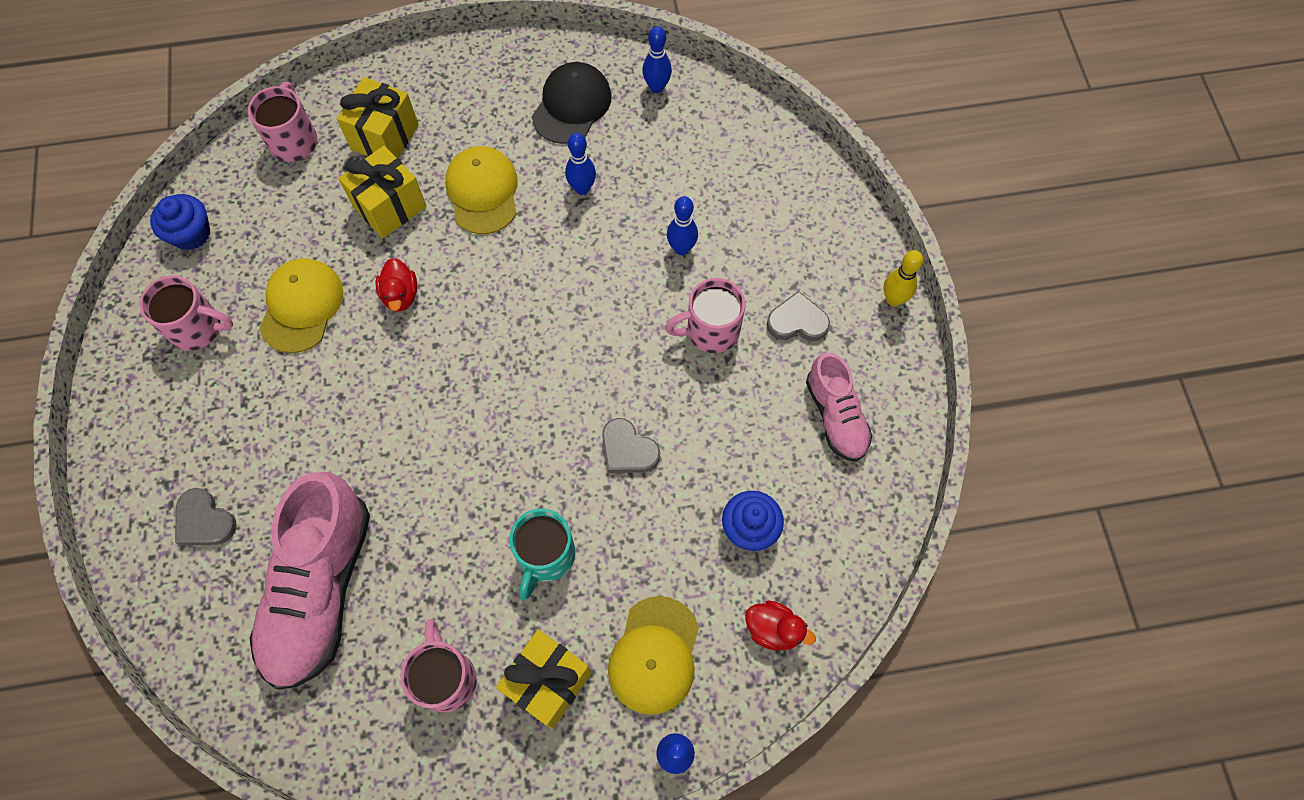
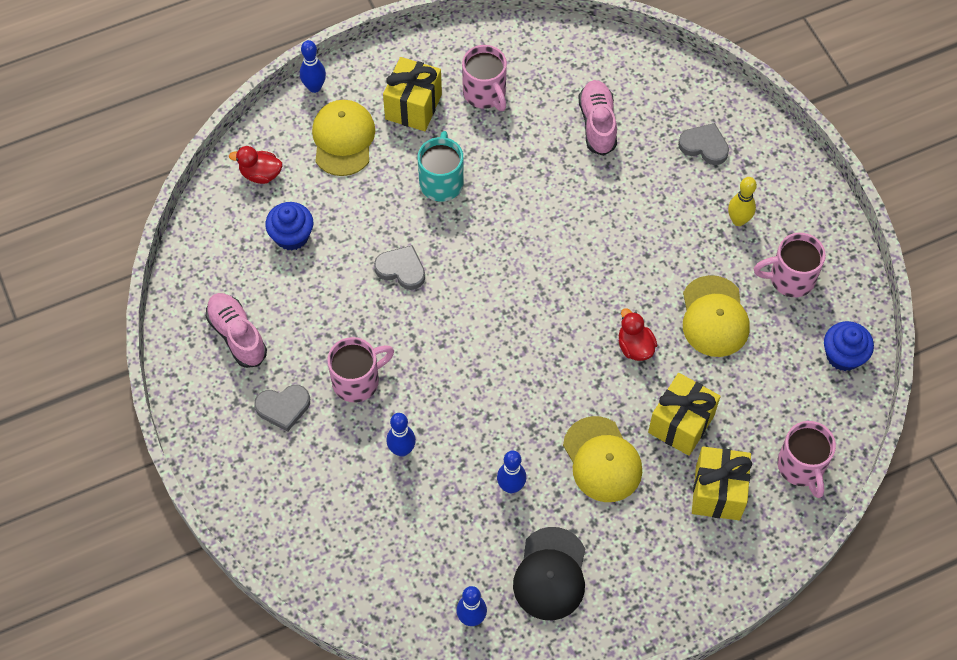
camera: 165 degrees right, 5 degrees down
pink shoe [249,472,370,690] -> pink shoe [579,80,617,156], size x0.56
yellow bowling pin [884,250,923,306] -> yellow bowling pin moved to [728,177,757,226]

